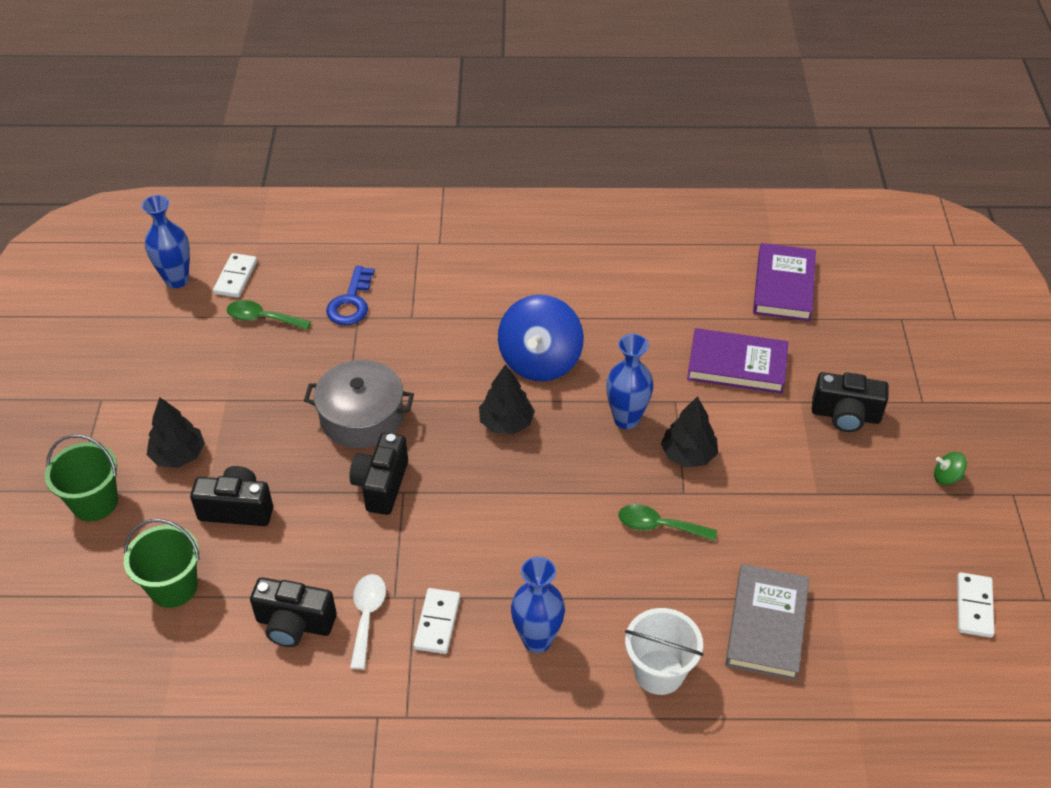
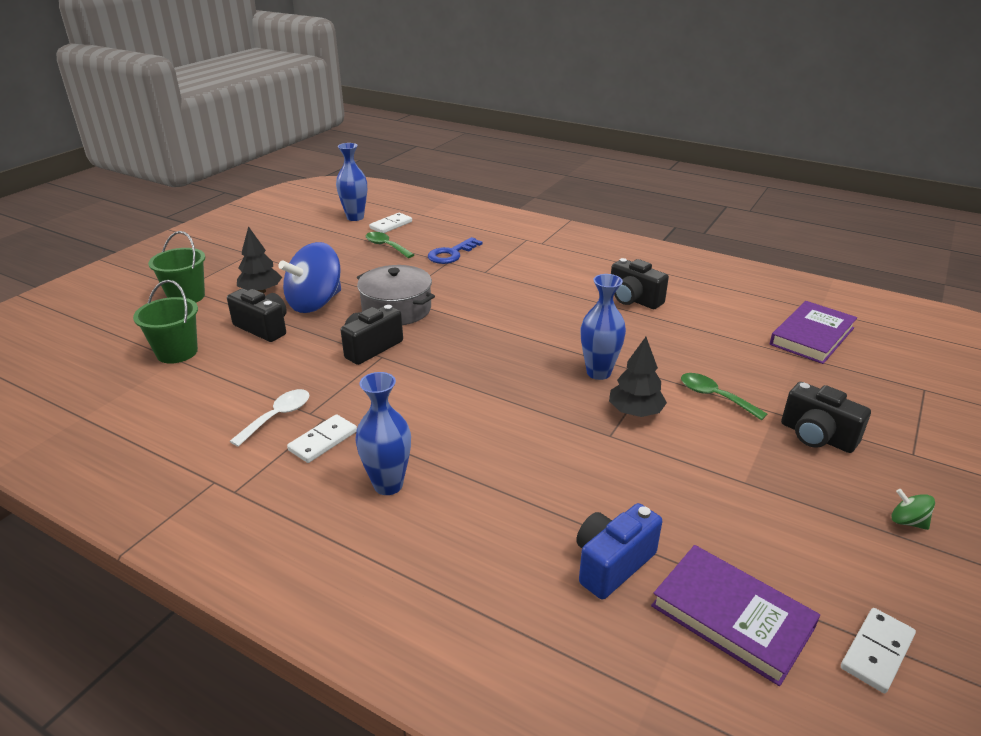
camera: 30 degrees right, 15 degrees down
black camera [250,577,337,647] -> black camera moved to [611,258,669,309]
black tree [479,364,535,434] -> none
blue spinning top [498,295,584,381] -> blue spinning top moved to [278,242,341,313]
green spoon [618,504,717,541] -> green spoon moved to [681,373,767,420]
white bucket [625,608,704,695] -> none
purple book [687,328,788,394] -> purple book moved to [651,545,820,686]
grey book [725,564,809,681] -> blue camera [576,503,662,599]

